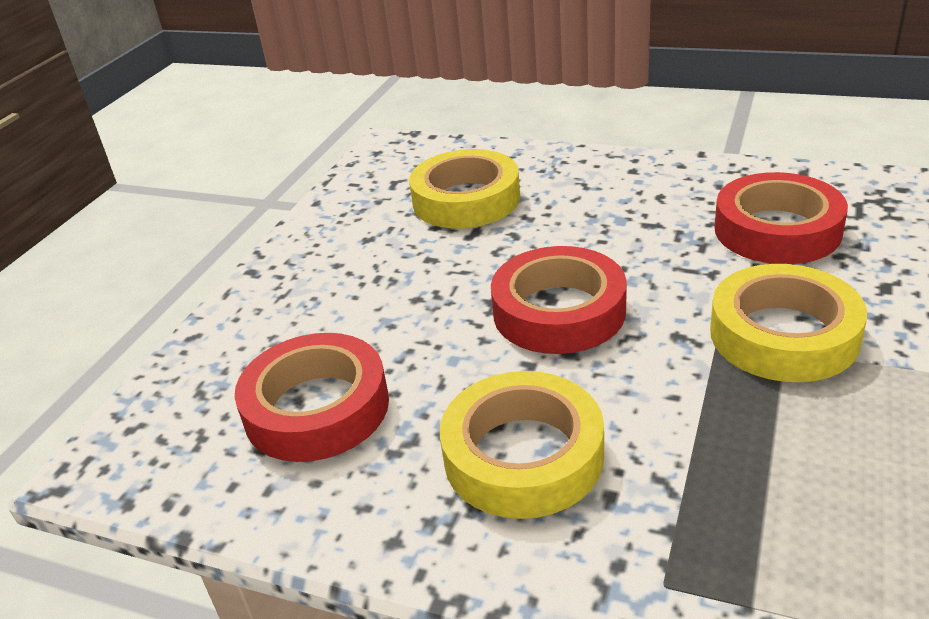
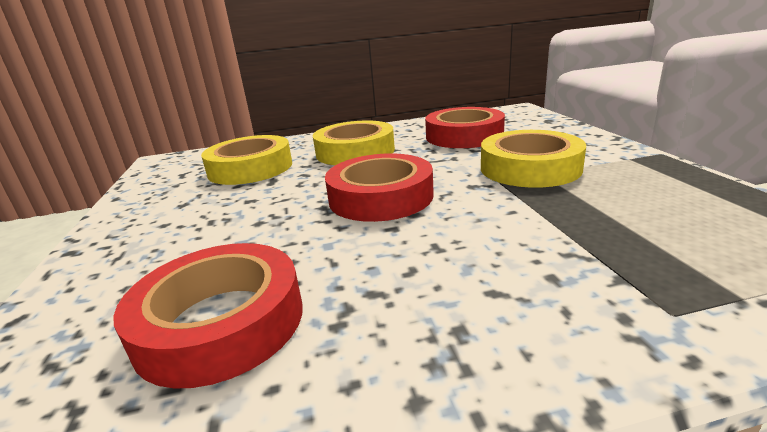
camera: 35 degrees left, 10 degrees down
yellow tape [440,371,604,519] -> yellow tape moved to [313,120,395,165]

